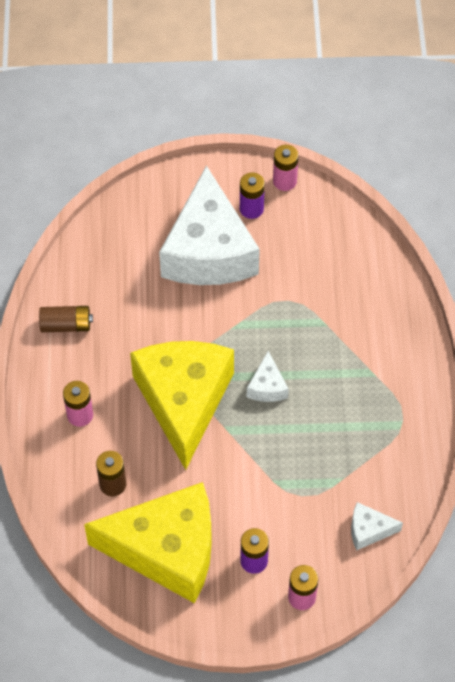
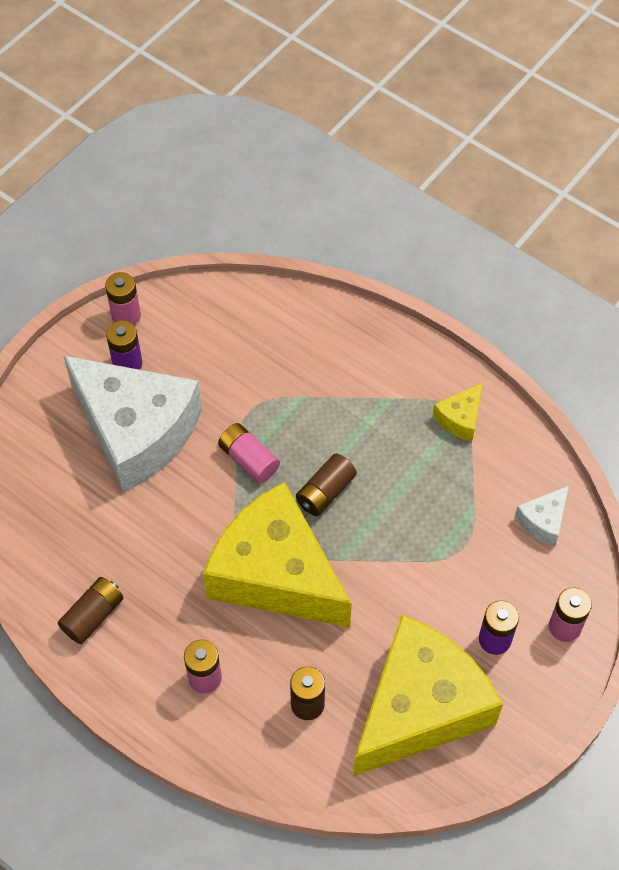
camera: 50 degrees left, 0 degrees up
white cheese [247,351,289,402] -> brown battery [296,454,357,516]
none -> pink battery [218,423,280,483]
none -> yellow cheese [433,383,483,441]

